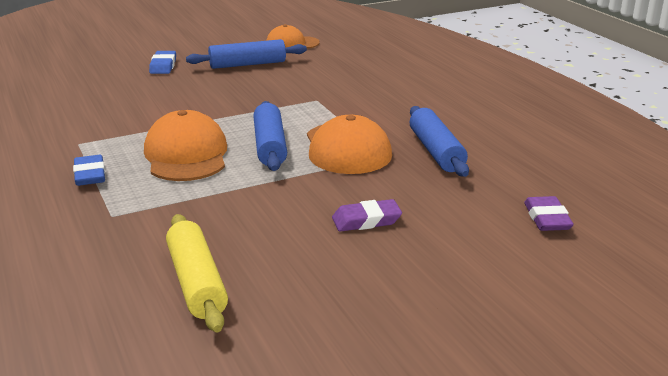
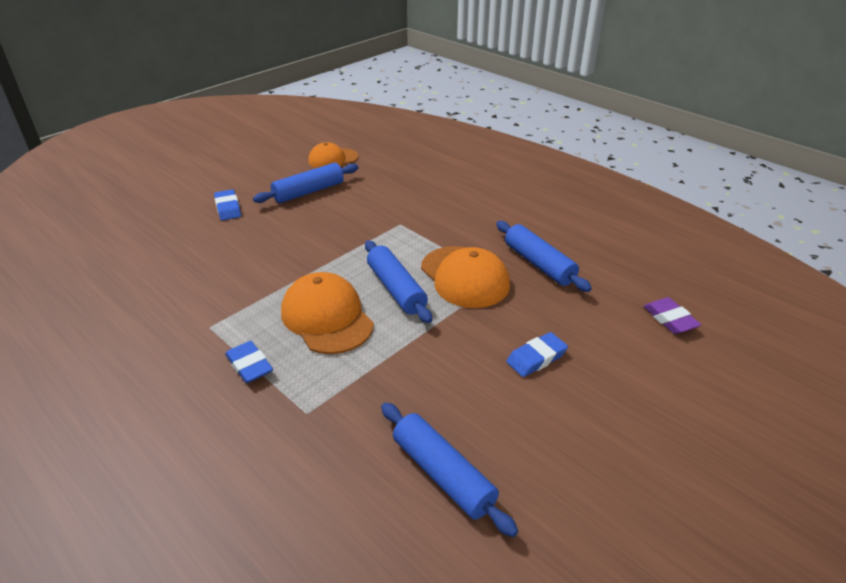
camera: 20 degrees left, 10 degrees up
yellow rolling pin [166,214,228,332] -> blue rolling pin [381,402,518,537]
purple eraser [332,199,402,232] -> blue eraser [506,332,568,377]

